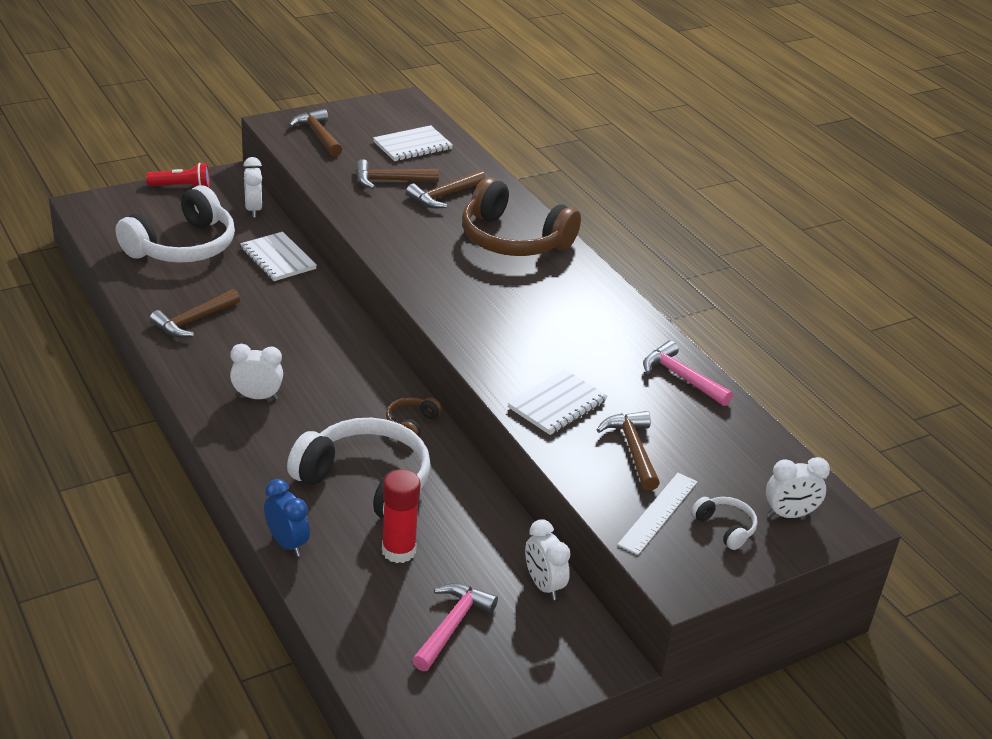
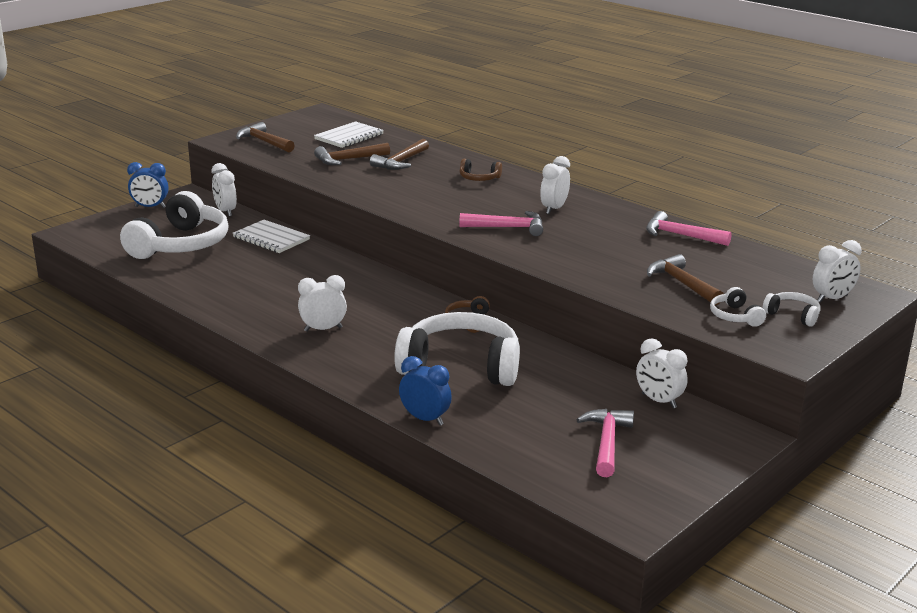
camera: 15 degrees left, 10 degrees down
red flashlight [146,163,210,187] -> blue clock [127,162,169,208]
brown hammer [150,289,240,338] -> none
red glue stick [382,469,421,563] -> none
brown headphones [462,177,581,256] -> brown headphones [459,159,502,181], size x0.43
white notebook [508,369,607,435] -> none
white ruler [617,473,698,555] -> white headphones [710,287,766,327]
none -> pink hammer [459,211,543,236]
none -> white clock [540,156,570,214]

